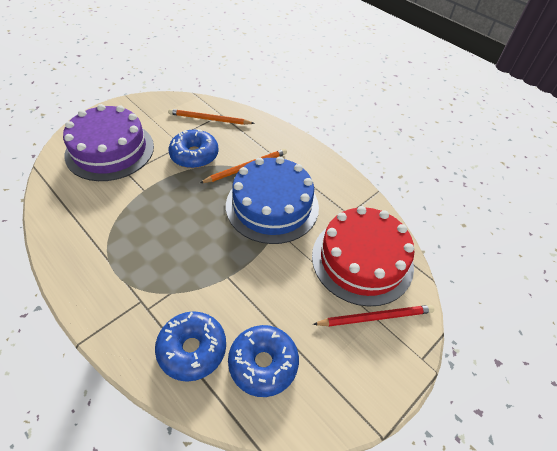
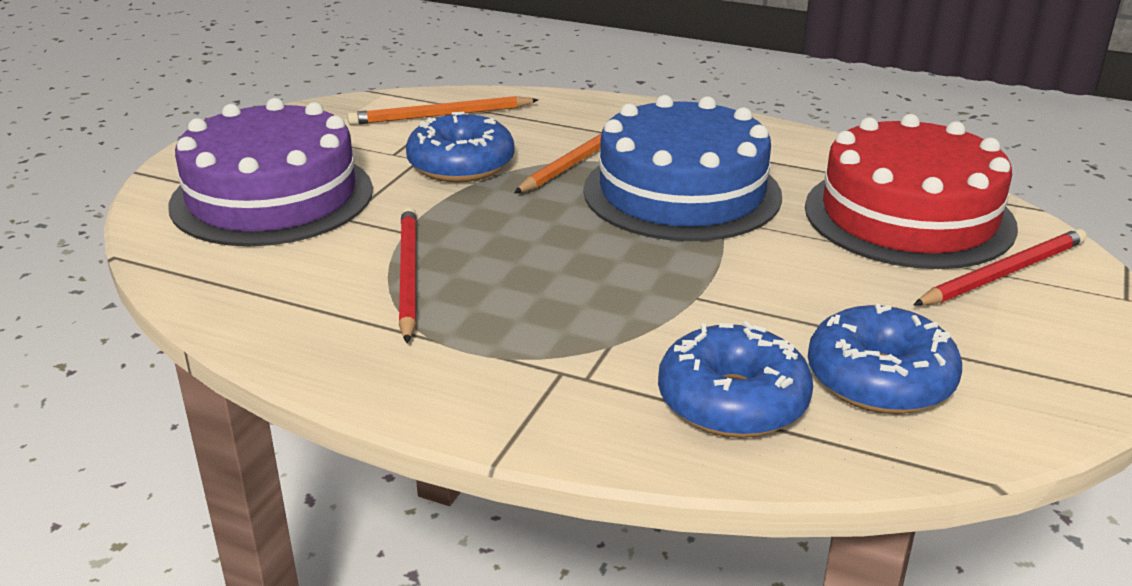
camera: 20 degrees left, 20 degrees down
none -> red pencil [399,207,417,343]

